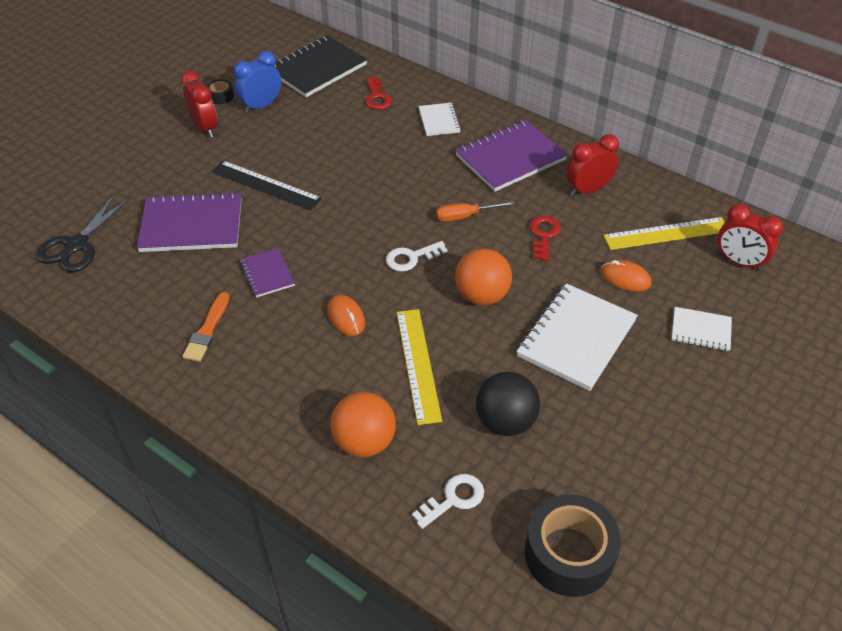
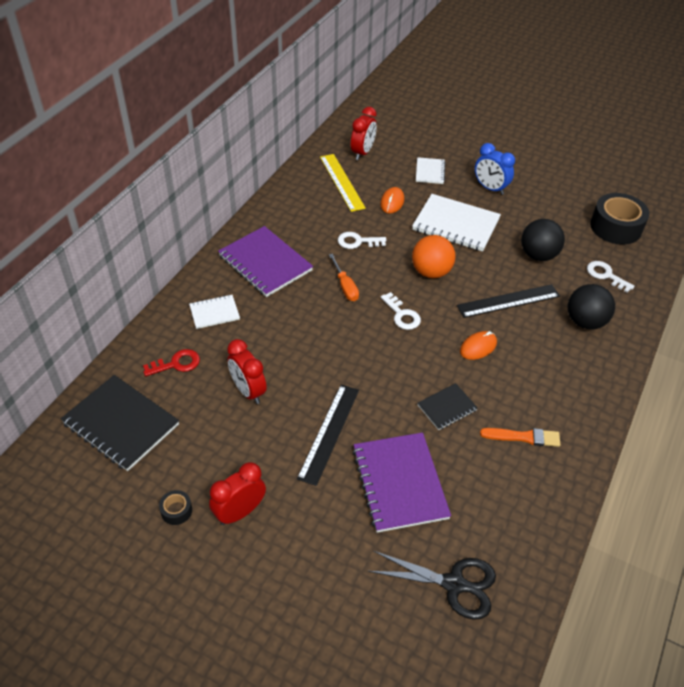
camera: 100 degrees left, 0 degrees up
blue clock [234,51,281,113] -> blue clock moved to [475,143,515,195]
purple notebook [240,248,295,297] -> black notebook [418,383,478,430]
orange ball [330,392,396,457] -> black ball [568,284,615,330]
yellow ruler [397,309,442,425] -> black ruler [457,284,560,318]
red key [530,216,561,261] -> white key [338,232,386,249]
red clock [566,134,619,196] -> red clock moved to [227,339,267,404]

